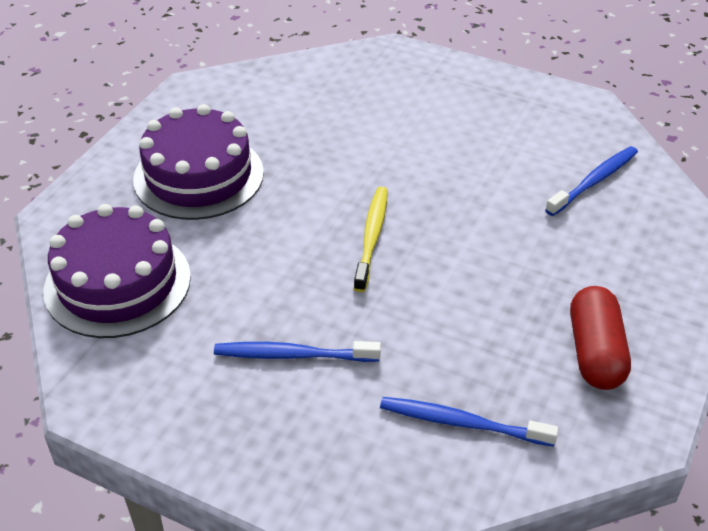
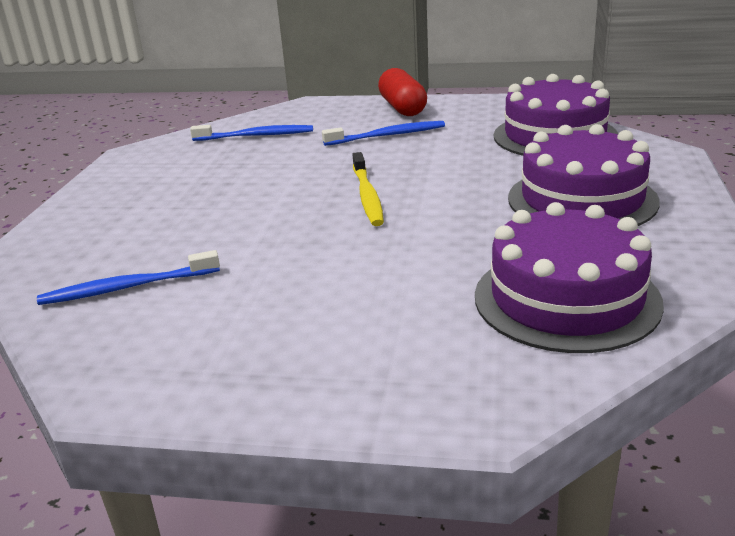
camera: 165 degrees right, 15 degrees down
blue toothbrush [545,146,638,216] -> blue toothbrush turned 45 degrees clockwise [37,250,220,305]
red capsule [570,286,631,390] -> red capsule moved to [378,68,427,116]
none -> purple cake [475,202,664,353]

